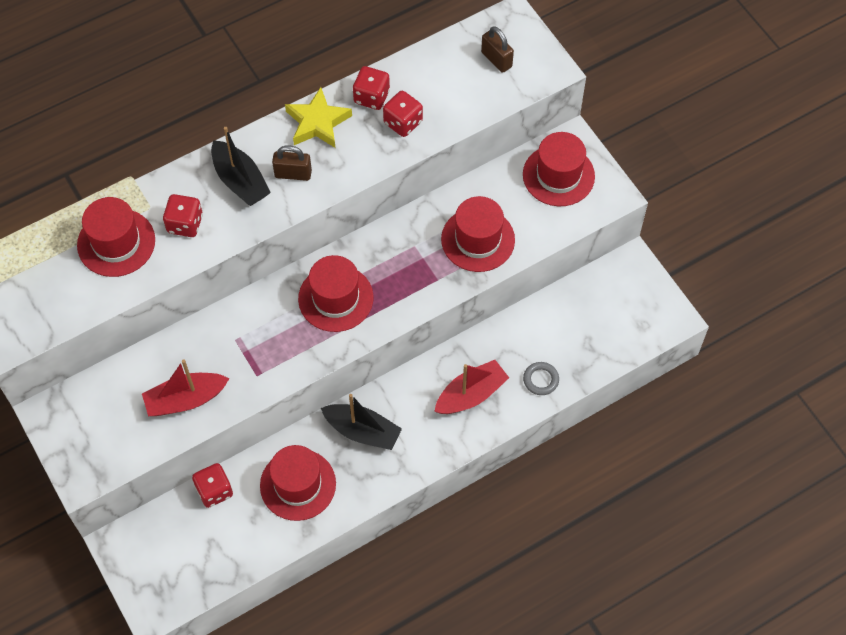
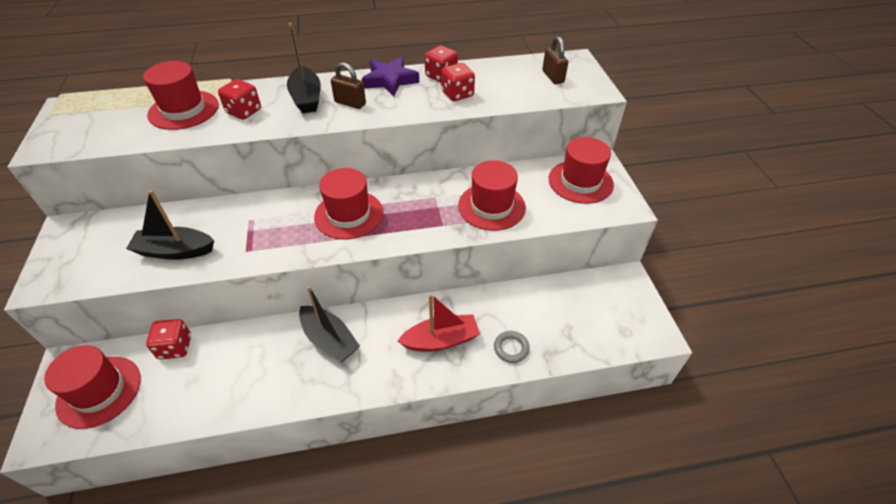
camera: 20 degrees right, 15 degrees down
red boat [142,359,230,416] -> black boat [126,190,214,260]
red hat [260,445,336,521] -> red hat moved to [44,345,141,429]
yellow star [285,87,352,148] -> purple star [362,57,419,96]

